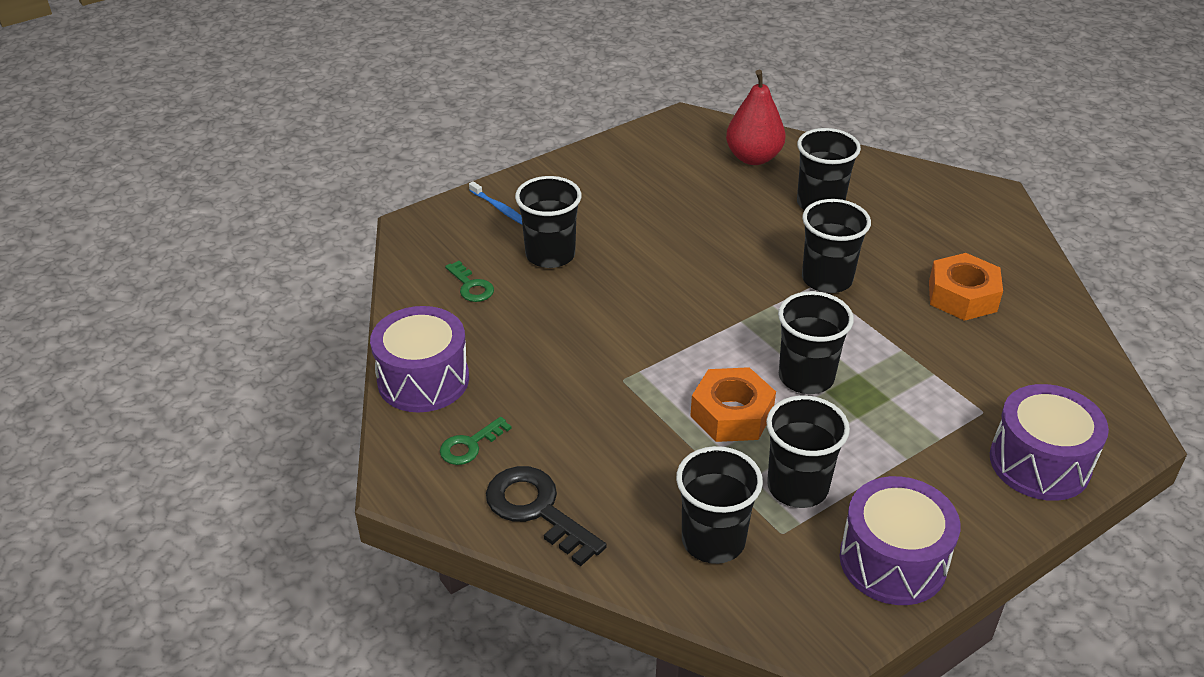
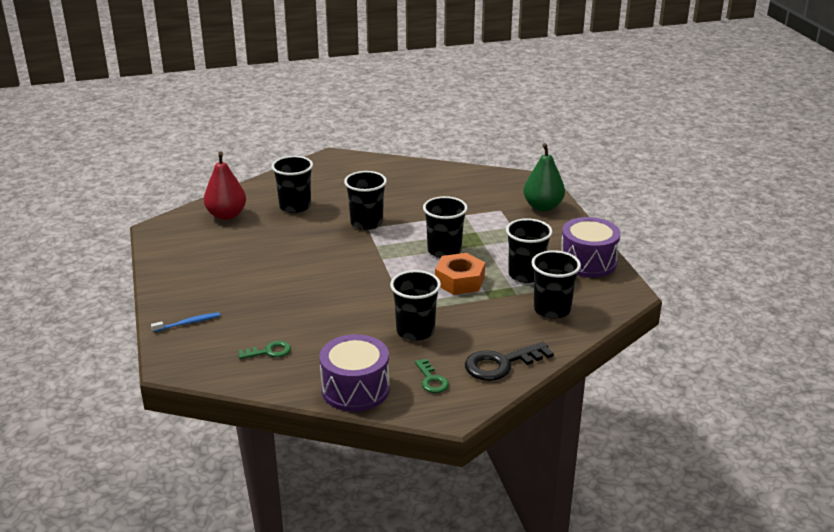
camera: 70 degrees left, 10 degrees down
black cup [515,176,582,268] -> black cup moved to [390,270,441,341]
orange nut [929,253,1003,321] -> none
purple drum [990,384,1109,501] -> green pear [523,143,565,211]

